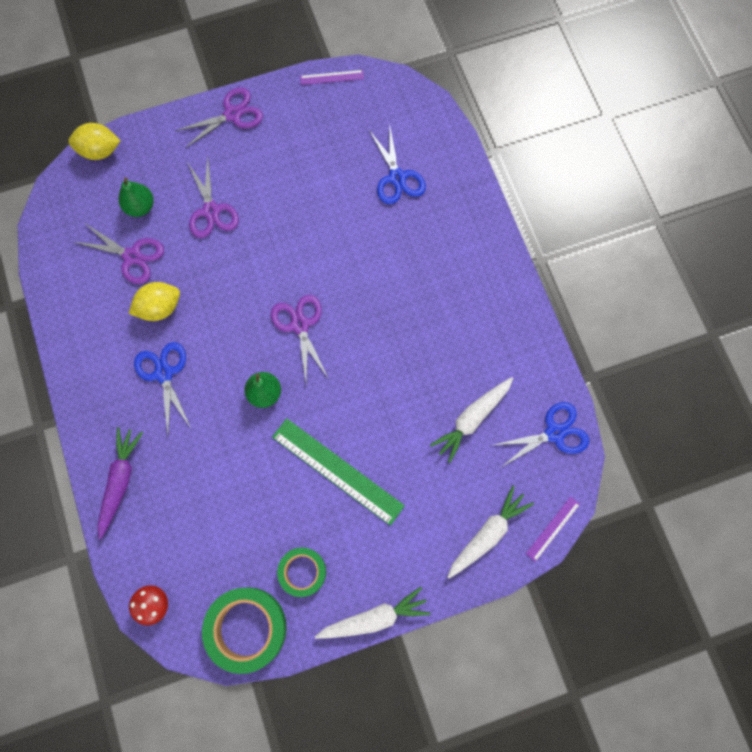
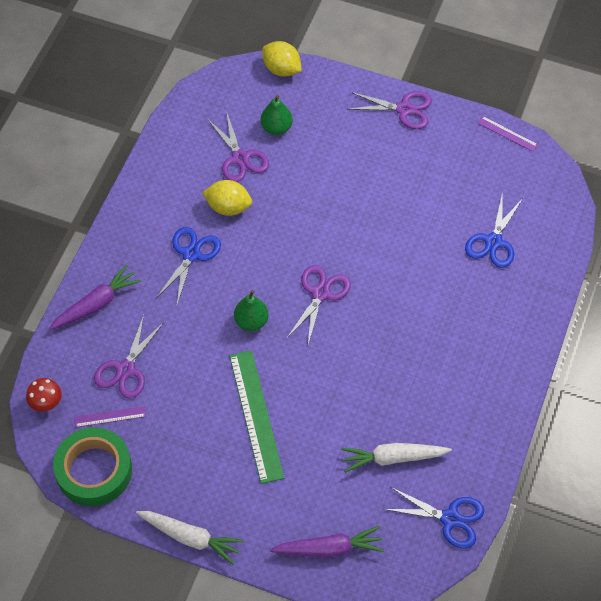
camera: 40 degrees right, 15 degrees down
purple scissors [187,158,239,238] -> purple scissors moved to [94,315,164,399]
green tape [277,547,326,597] -> none
white carrot [447,485,534,578] -> purple carrot [270,526,384,557]
purple ruler [526,497,580,562] -> purple ruler moved to [74,406,146,428]

